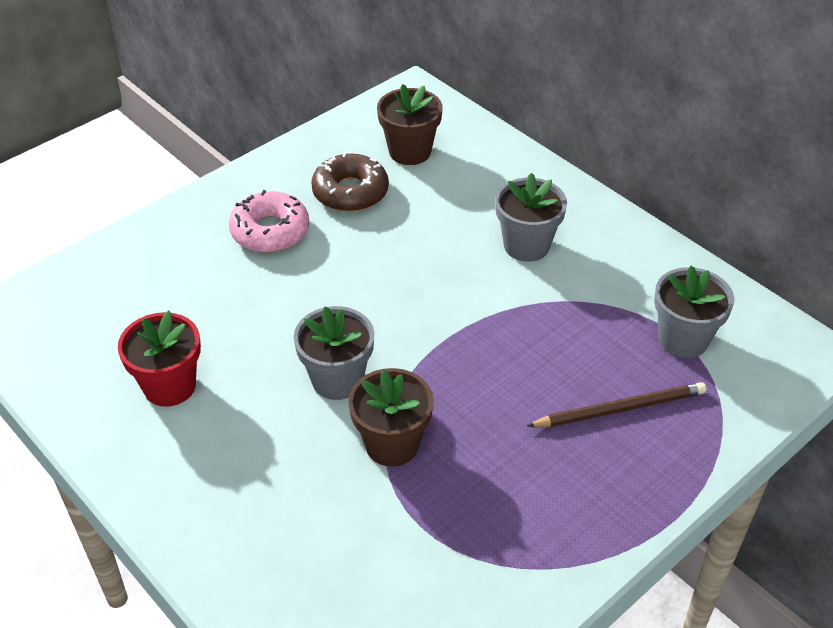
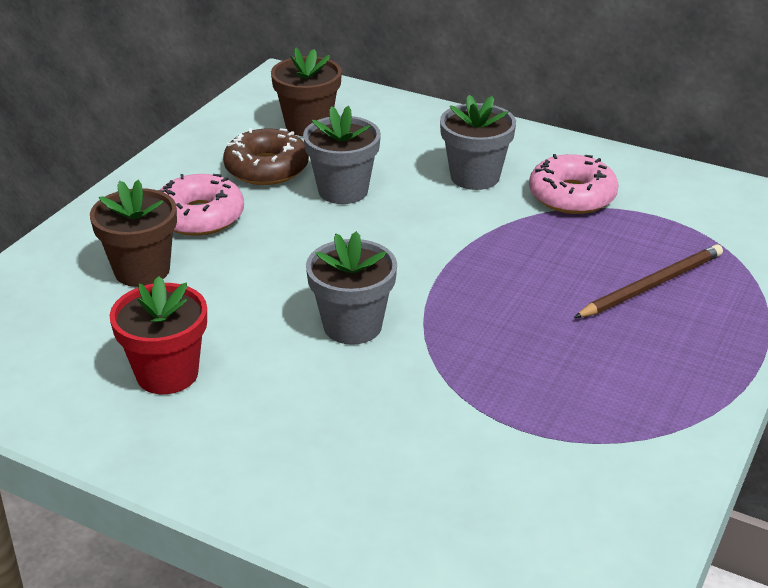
camera: 20 degrees left, 10 degrees down
brown flower pot [349,368,434,467] -> brown flower pot moved to [90,180,177,287]
grey flower pot [654,266,734,358] -> grey flower pot moved to [303,106,381,204]
none -> pink donut [529,154,618,214]

